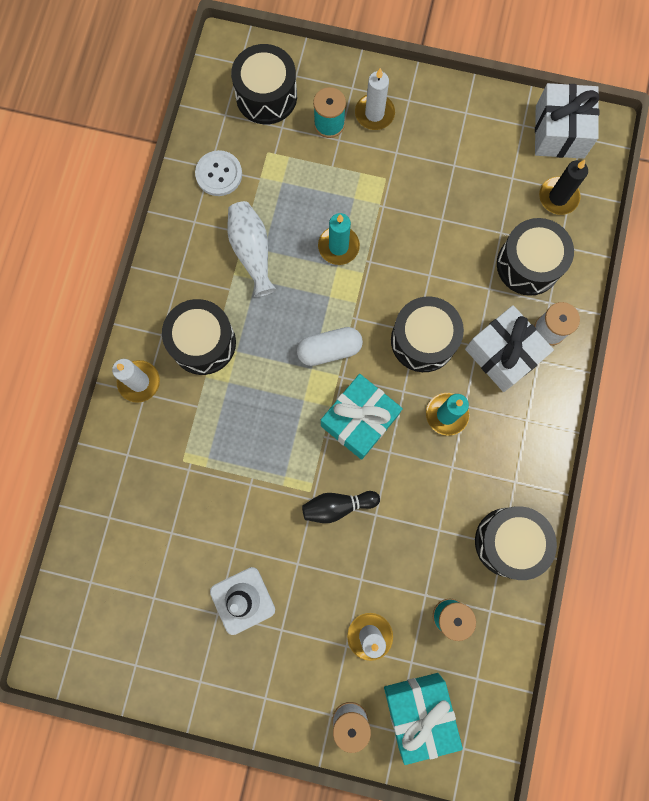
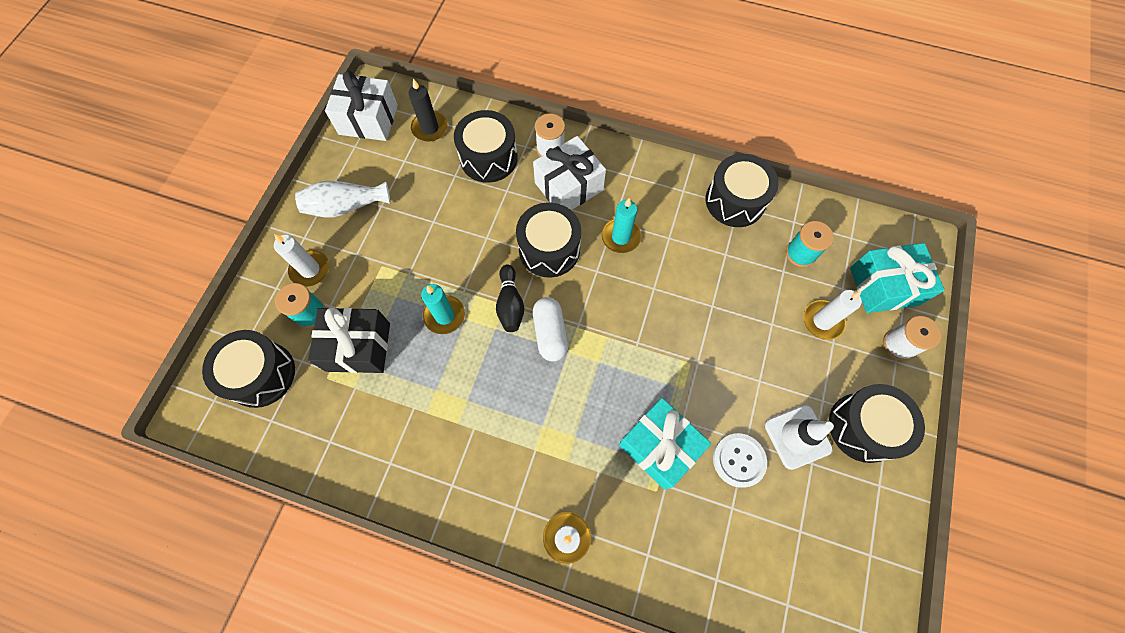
camera: 85 degrees left, 10 degrees down
black drum [162,299,236,375] -> black drum moved to [829,384,925,463]
white button [195,150,242,196] -> white button moved to [713,433,767,488]
white vase [227,201,277,297] -> white vase moved to [295,181,390,218]
black bowling pin [302,491,380,523] -> black bowling pin moved to [496,264,525,332]
turquoise gift [321,374,403,460] -> turquoise gift moved to [619,398,711,490]
none -> black gift [308,308,390,373]

